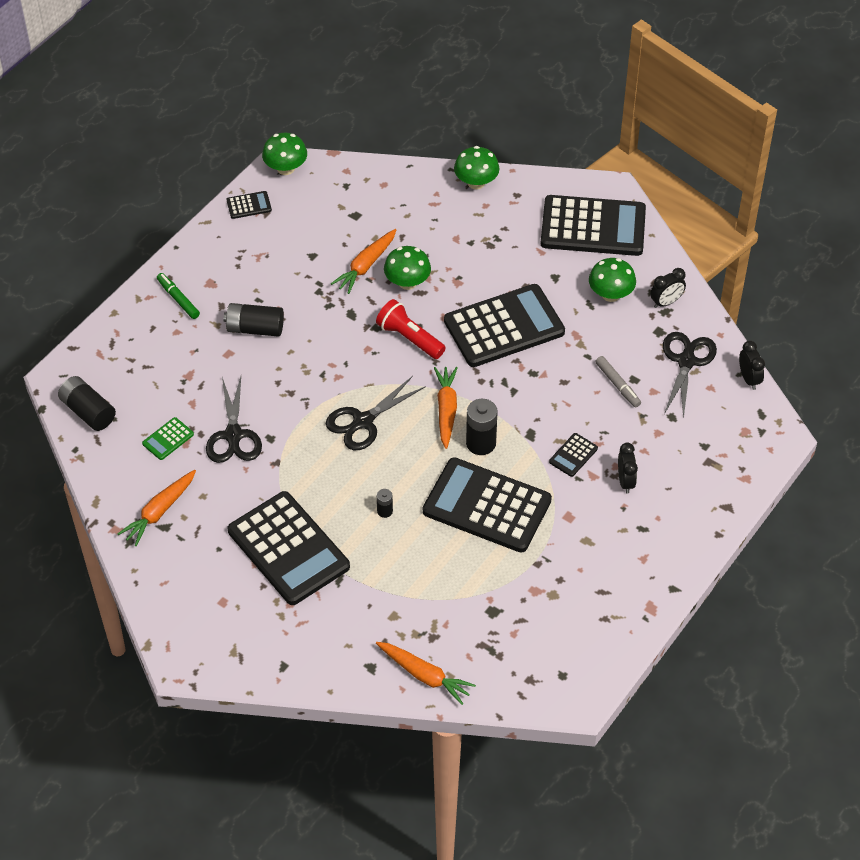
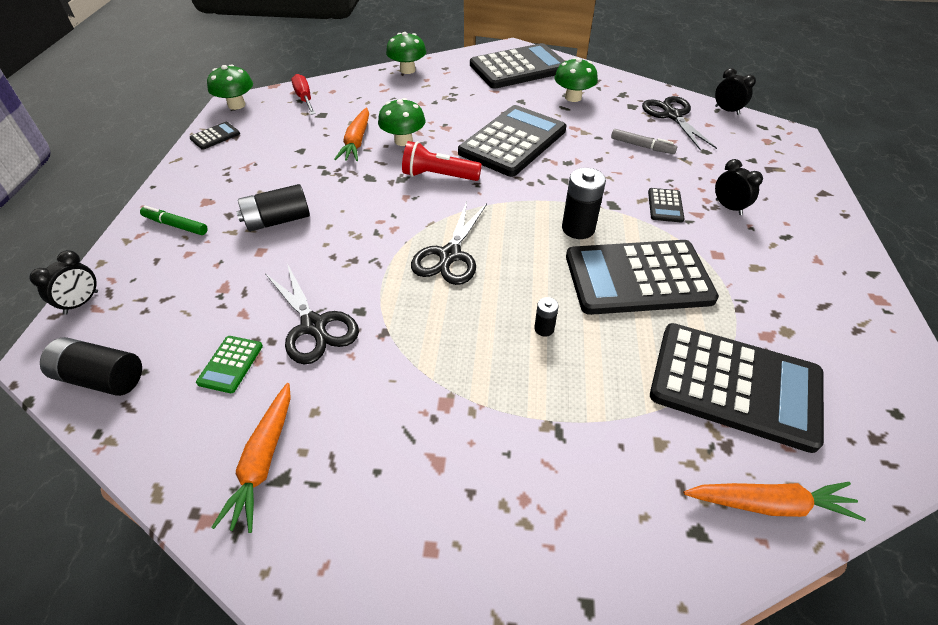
camera: 30 degrees left, 5 degrees down
black calculator [228,491,350,605] -> black calculator moved to [650,323,824,453]
orange carrot [434,367,458,449] -> none
black clock [650,268,686,308] -> black clock moved to [29,250,98,315]
none -> red screwdriver [291,74,316,115]

